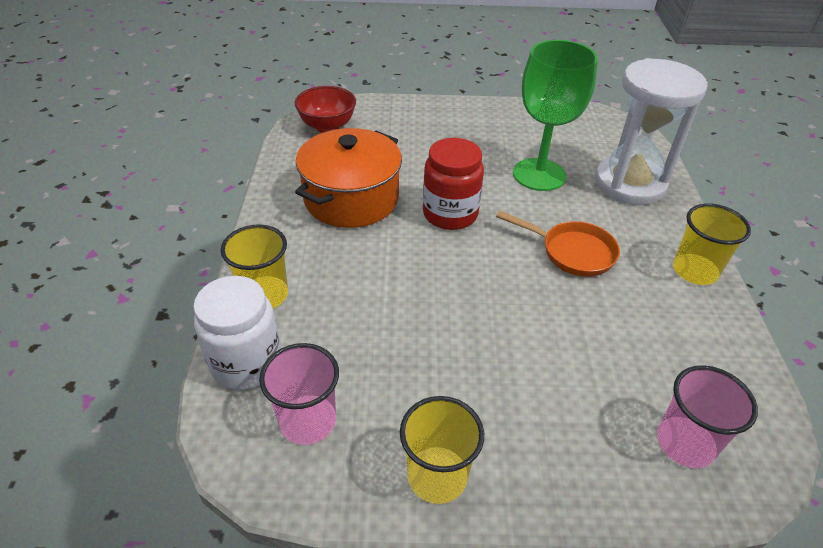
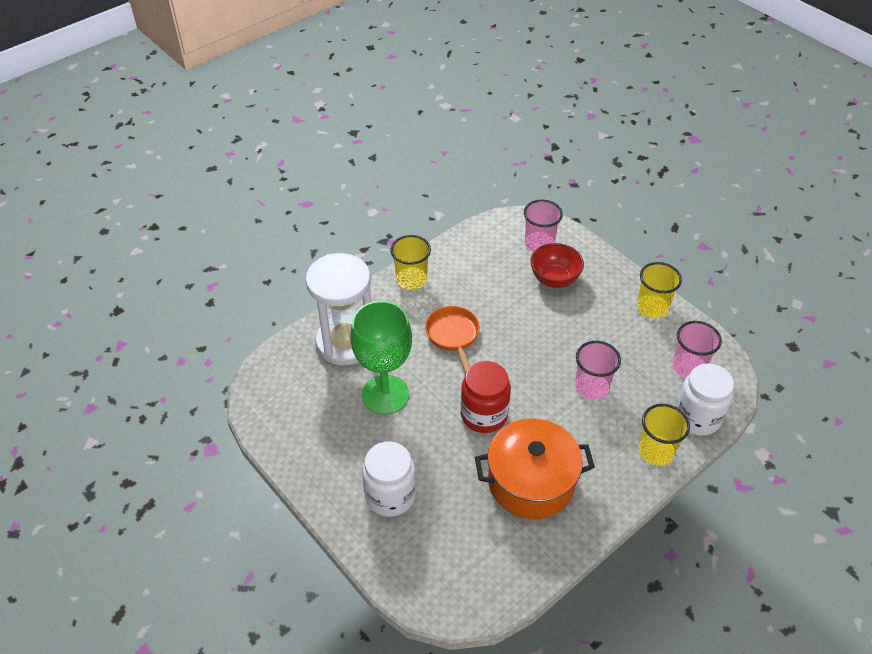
camera: 130 degrees left, 5 degrees up
red bowl [295,86,356,133] -> red bowl moved to [530,243,584,288]
none -> white jar [362,442,416,517]
none -> pink cup [575,341,621,400]

